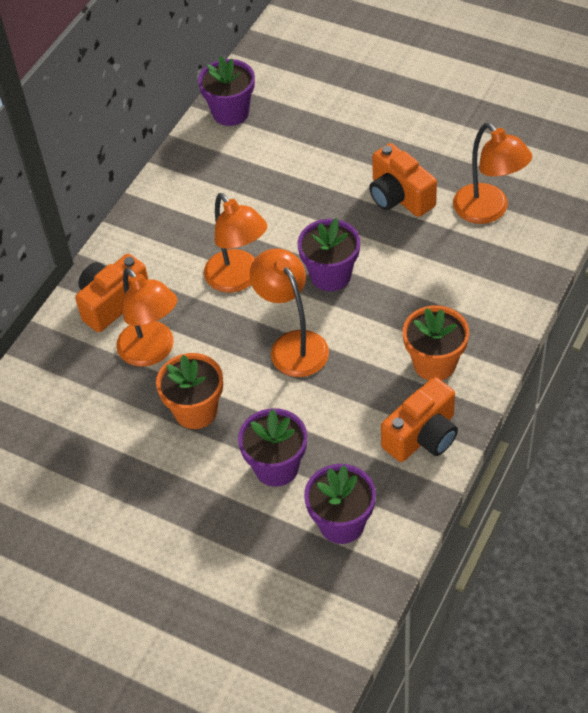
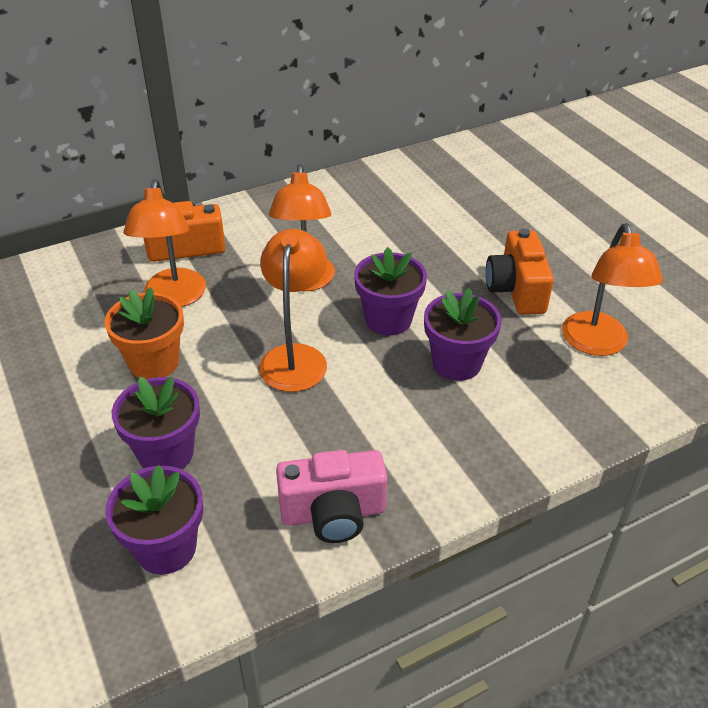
camera: 30 degrees right, 10 degrees down
purple flower pot [198,56,255,126] -> purple flower pot moved to [424,288,502,381]
orange camera [381,377,458,462] -> pink camera [276,450,387,543]
orange flower pot [403,305,469,380] -> none

